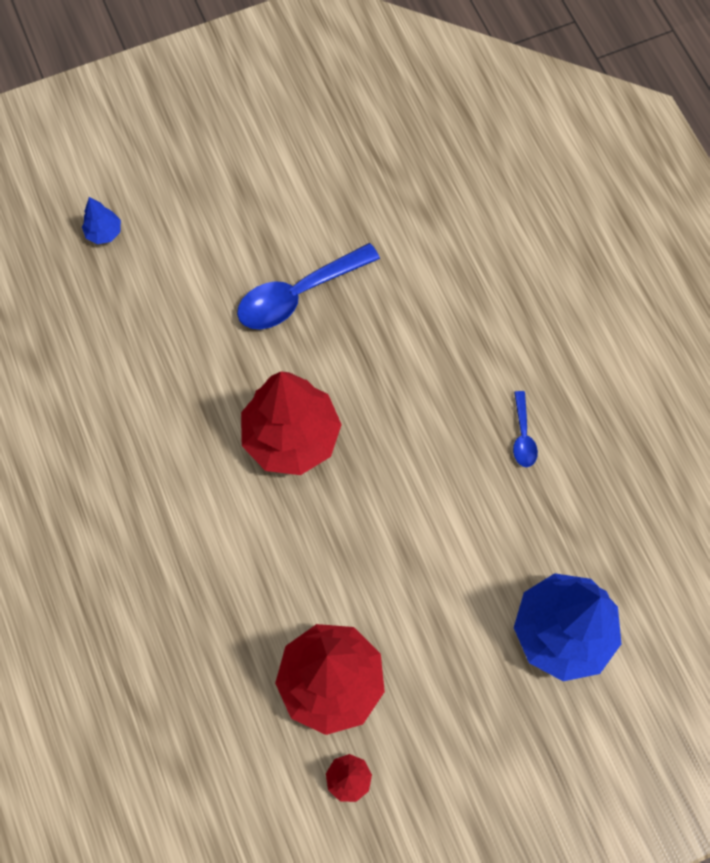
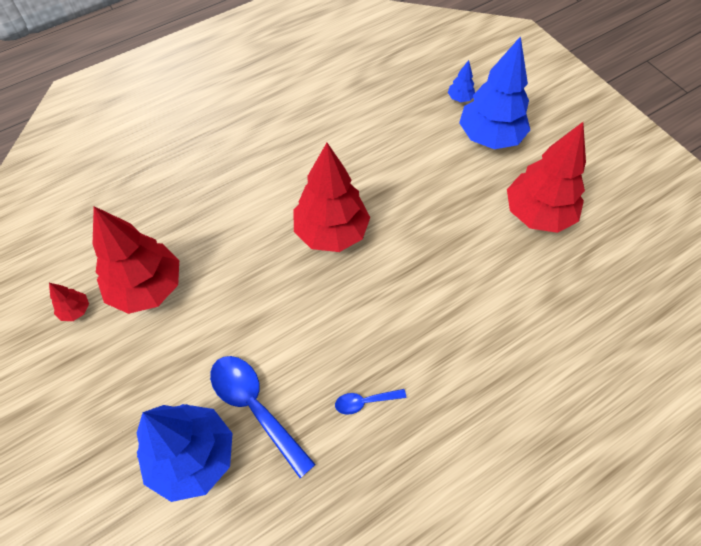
camera: 80 degrees right, 10 degrees down
blue spoon [237,243,380,329] -> blue spoon moved to [210,356,316,478]
none -> blue tree [459,36,530,149]
none -> red tree [507,122,586,233]

